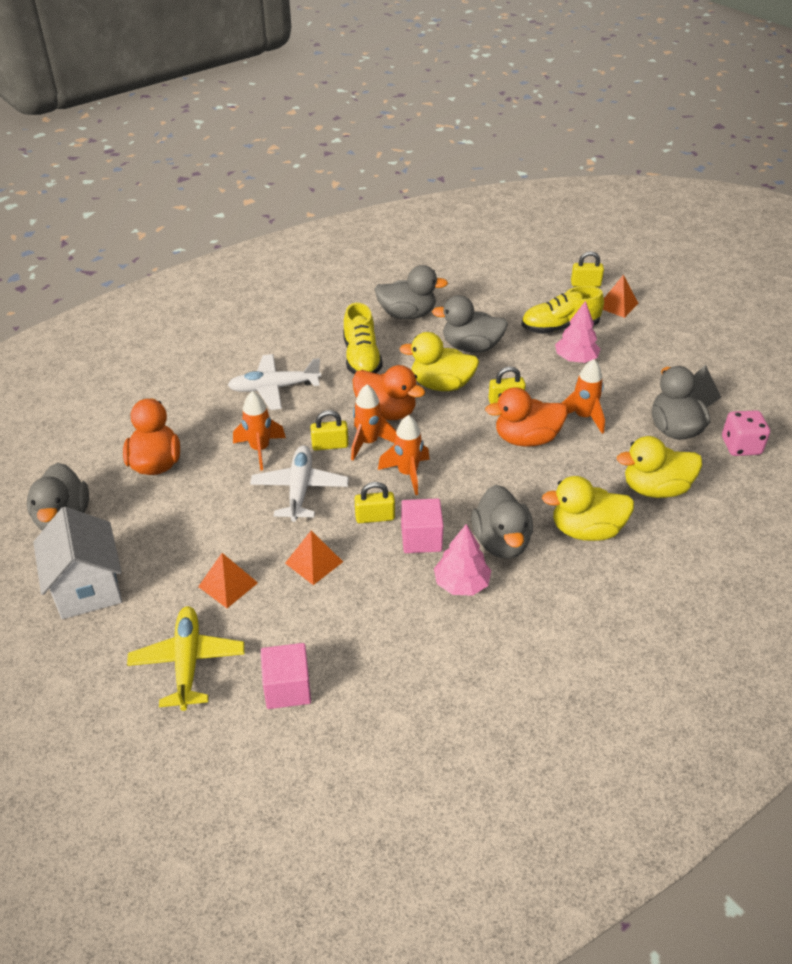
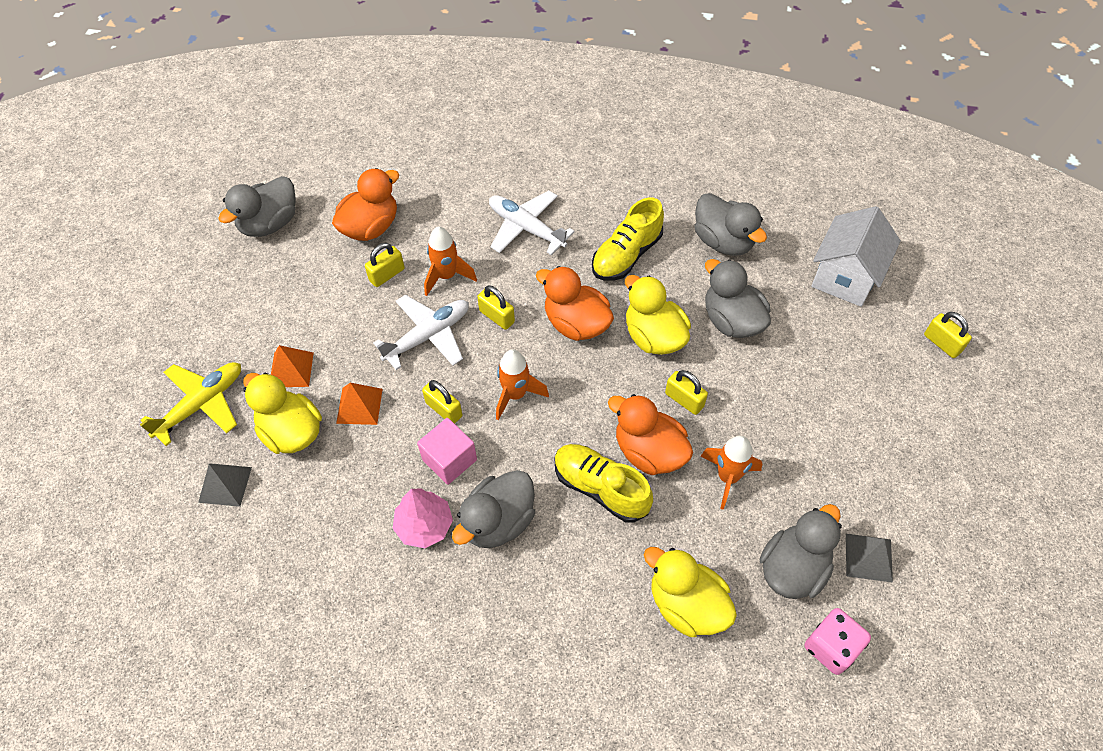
camera: 50 degrees right, 15 degrees up
white house [33,507,122,619] -> white house moved to [811,206,901,307]
pink cube [261,643,311,709] -> grey pyramid [198,464,252,507]
orange rocket [351,384,396,461] -> none
orange duck [353,365,425,420] -> orange duck turned 135 degrees clockwise [536,266,614,341]
yellow shoe [521,286,604,334] -> yellow shoe moved to [555,444,653,522]
yellow duck [542,476,634,541] -> yellow duck moved to [243,373,322,454]
pink tree [555,301,600,363] -> none
orange pyramid [603,274,639,318] -> none
none -> yellow padlock [365,243,405,287]

